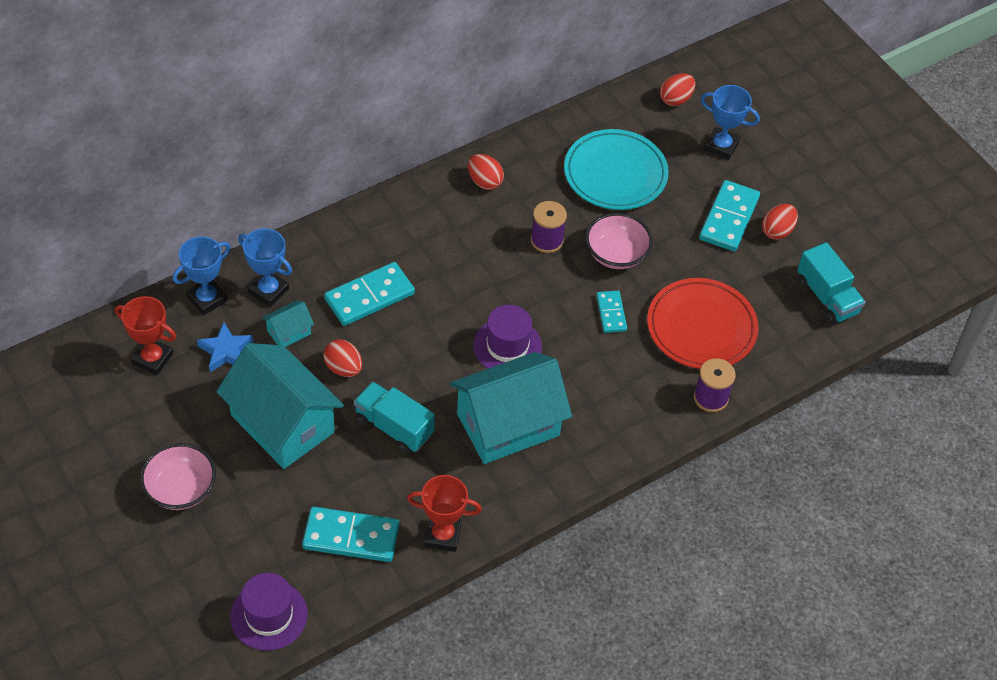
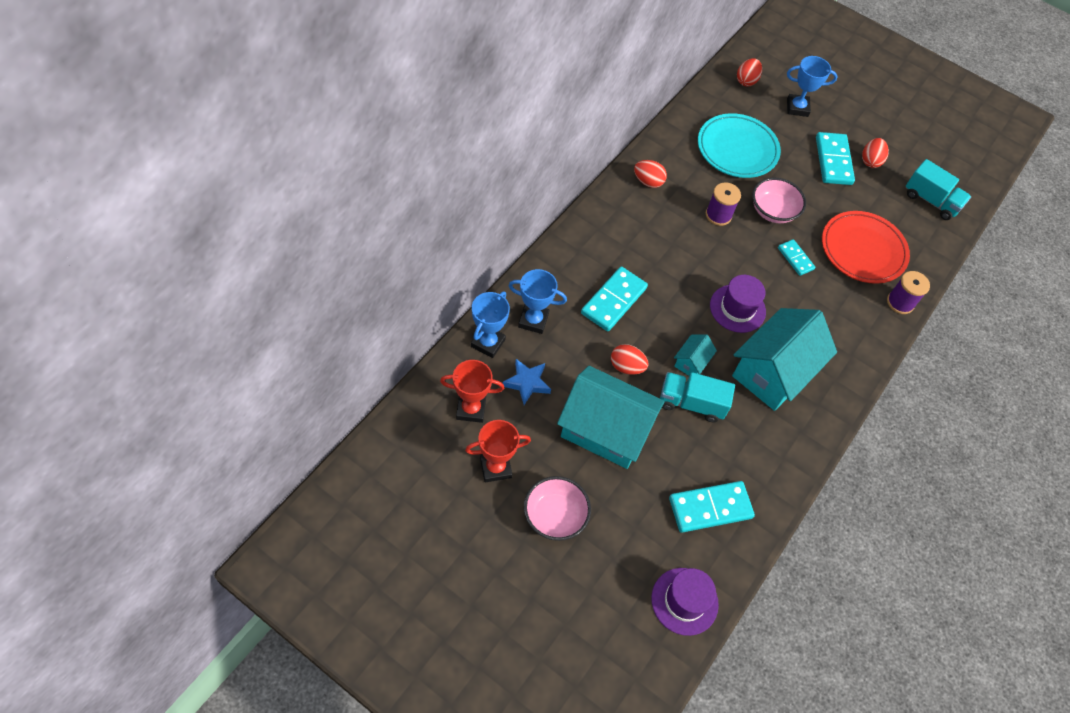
camera: 25 degrees left, 5 degrees up
turquoise house [262,301,314,347] -> turquoise house moved to [674,334,717,376]
red trophy [407,475,482,552] -> red trophy moved to [465,420,531,482]

